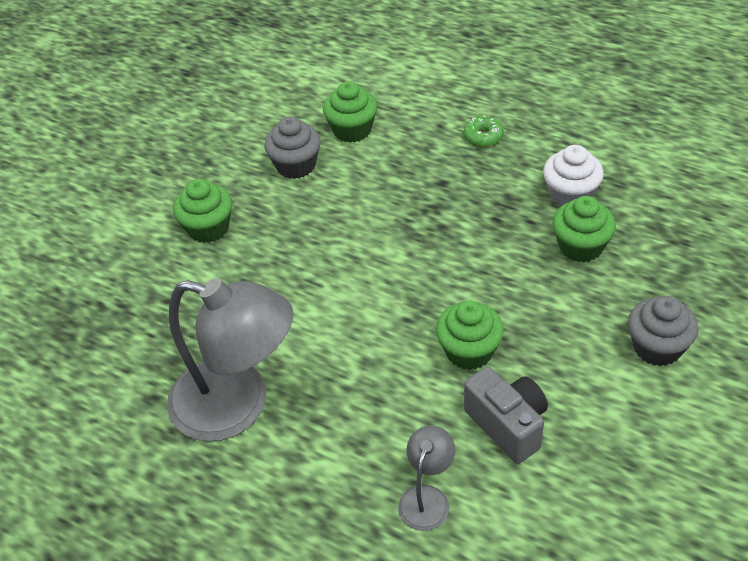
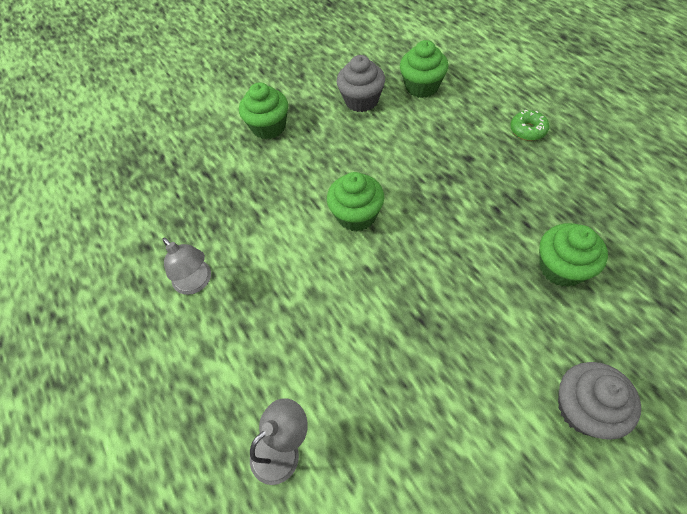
camera: 30 degrees right, 10 degrees up
grey lamp [167,278,293,442] -> grey lamp [162,237,211,295], size x0.47
green cupcake [436,301,504,370] -> green cupcake moved to [327,172,384,231]
grey camera [464,367,548,464] -> none
white cupcake [543,145,604,207] -> none

